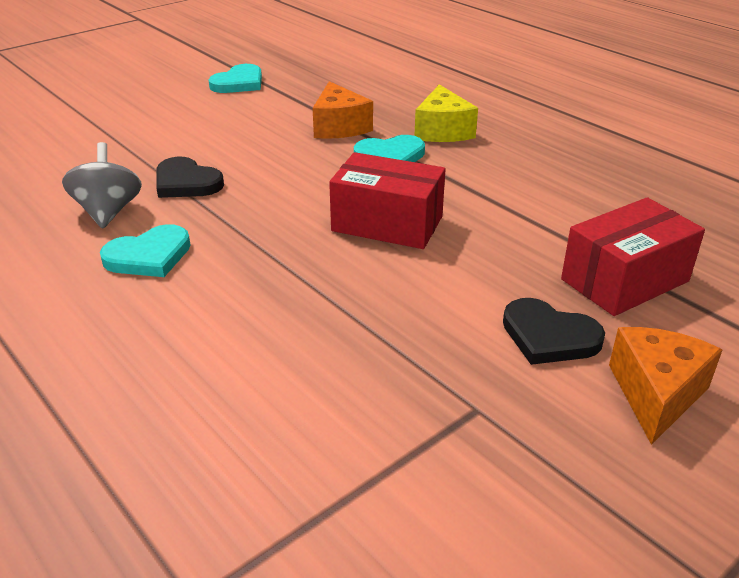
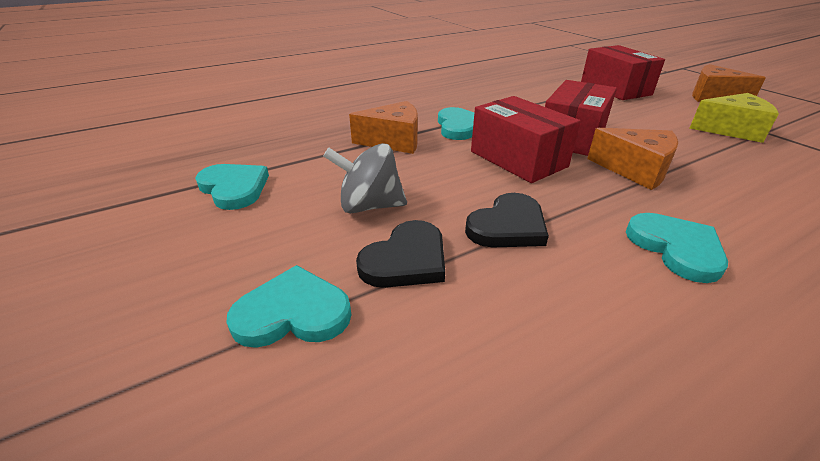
camera: 80 degrees left, 0 degrees up
grey spinning top [62,142,142,228] -> grey spinning top moved to [323,143,407,213]
yellow cheese [415,84,478,142] -> yellow cheese moved to [689,93,779,143]
black heart [503,298,605,365] -> black heart moved to [356,220,445,288]
none -> turquoise heart [227,265,351,348]
none -> red box [471,96,581,183]
none -> orange cheese [587,128,678,190]

